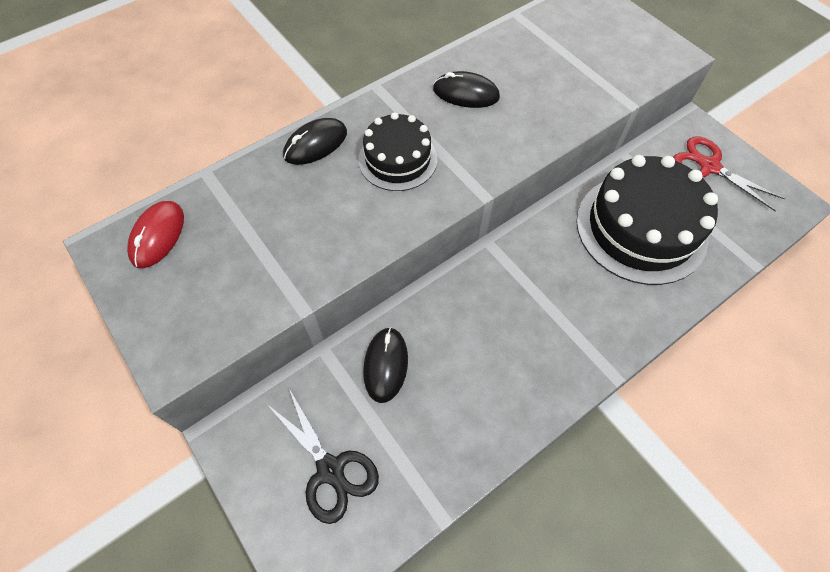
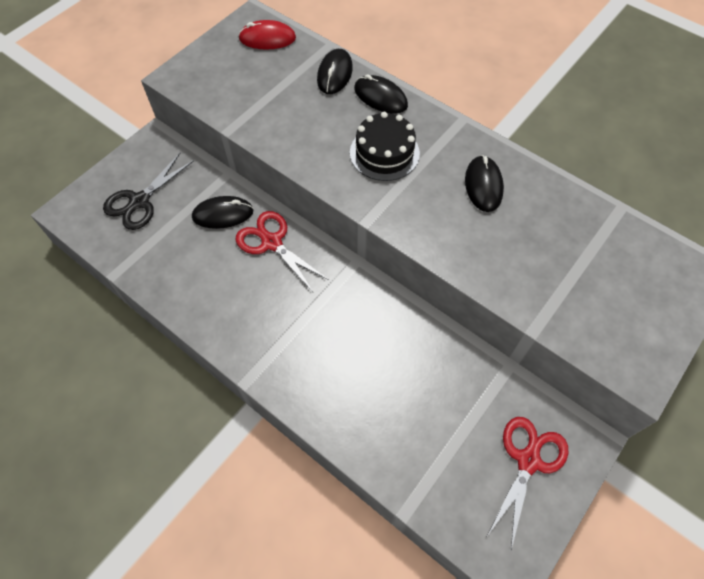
camera: 75 degrees right, 0 degrees up
black cake [576,155,718,285] -> none
none -> red scissors [236,211,329,292]
none -> black mouse [317,49,353,94]

